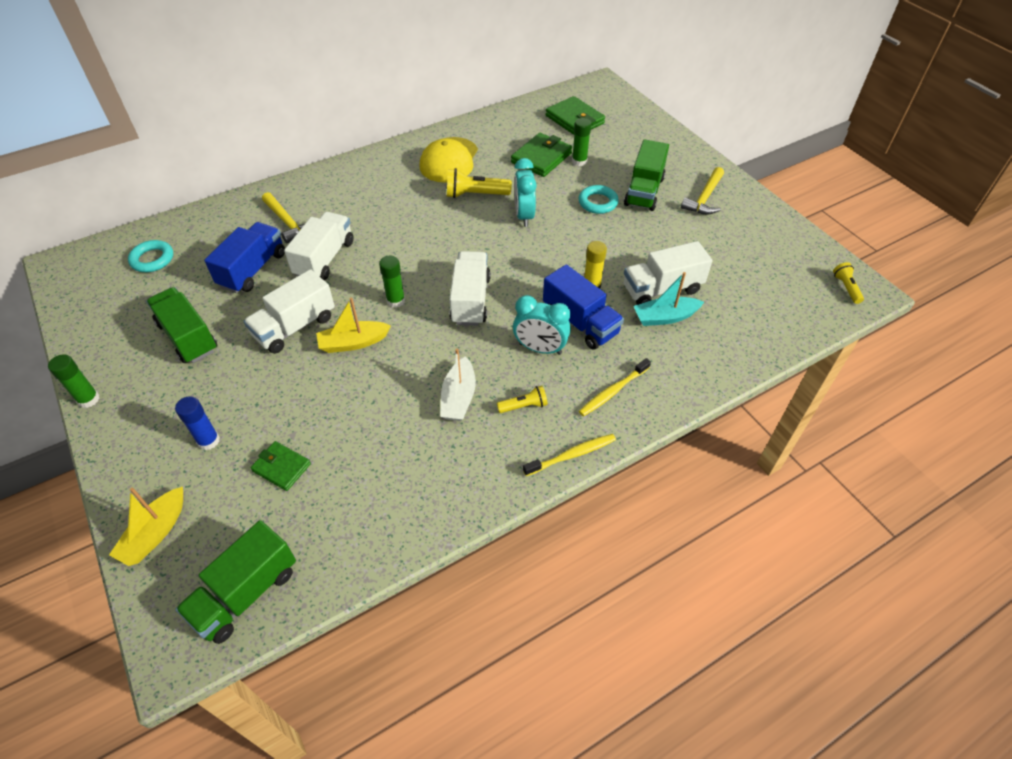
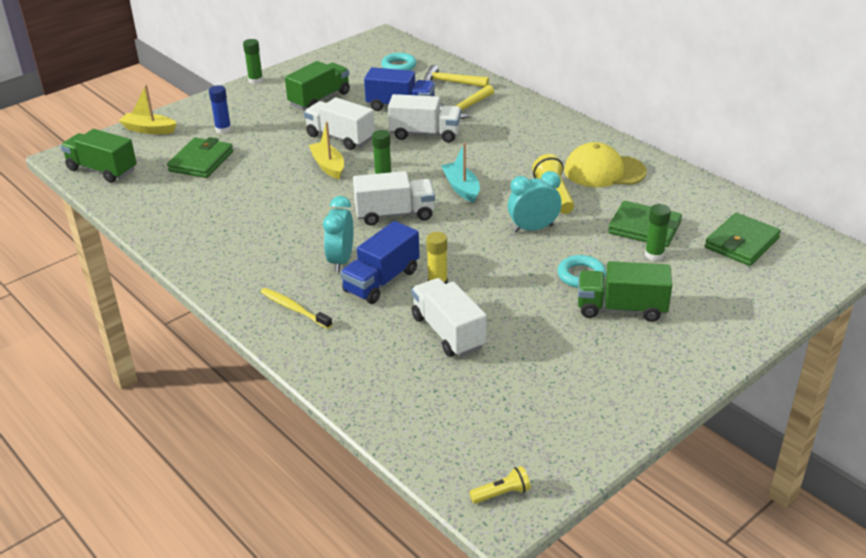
camera: 80 degrees right, 15 degrees down
green wallet [251,441,311,491] -> green wallet [167,137,233,178], size x1.60
white boat [440,348,476,421] -> none
yellow flashlight [497,386,548,413] -> none
yellow toothbrush [523,434,616,476] -> none
turquoise boat [634,272,704,326] -> turquoise boat moved to [441,143,480,203]
yellow hammer [681,167,724,214] -> yellow hammer moved to [424,65,489,87]

